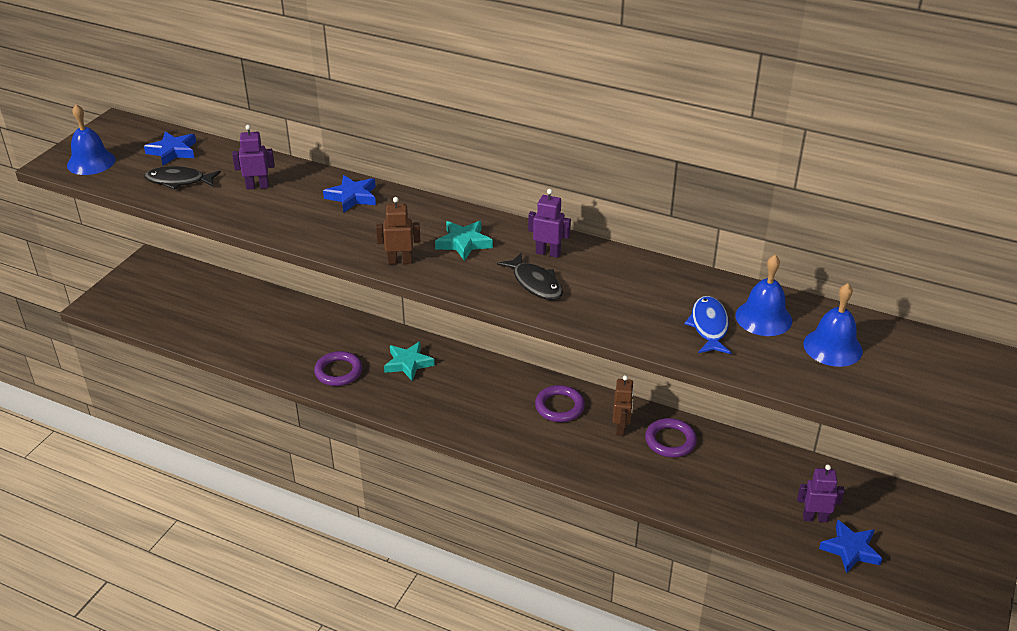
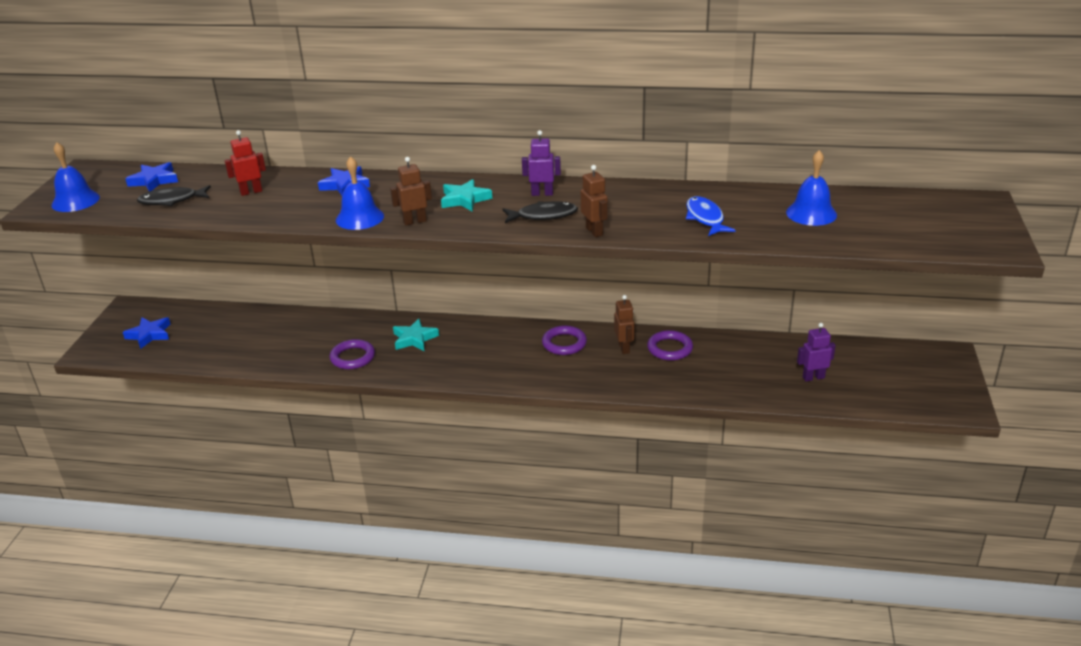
camera: 15 degrees left, 5 degrees down
purple robot [232,125,275,190] -> red robot [225,130,266,196]
black fish [497,253,563,300] -> black fish turned 45 degrees counterclockwise [503,201,578,223]
blue bell [735,255,792,336] -> blue bell moved to [336,156,384,230]
blue star [819,520,883,574] -> blue star moved to [123,317,170,349]
none -> brown robot [580,165,608,237]

